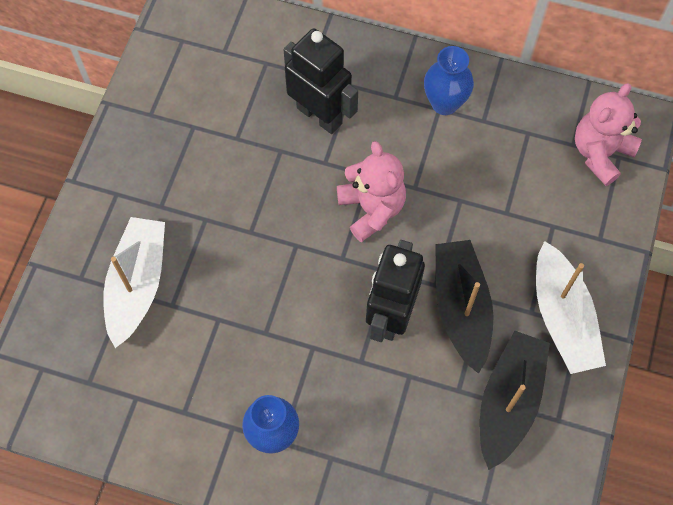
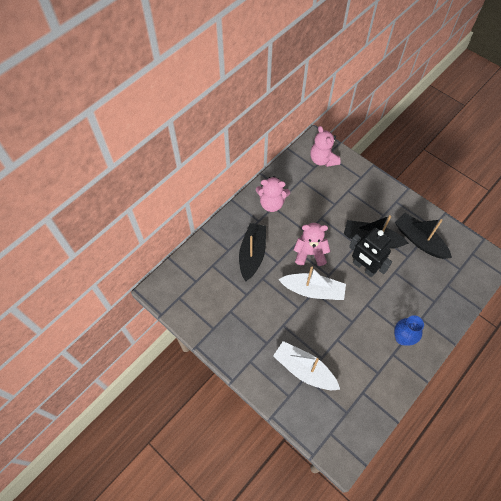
camera: 65 degrees left, 5 degrees down
black robot [283,28,358,134] -> black boat [239,223,266,282]
blue vase [424,46,474,115] -> pink teddy bear [256,176,290,212]
white boat [536,241,606,374] -> white boat moved to [278,267,346,300]

